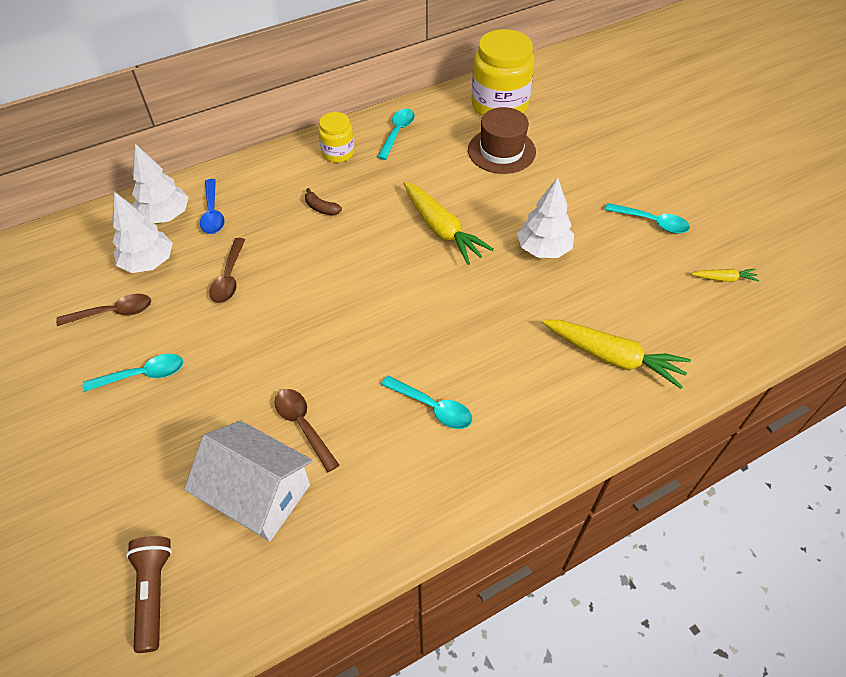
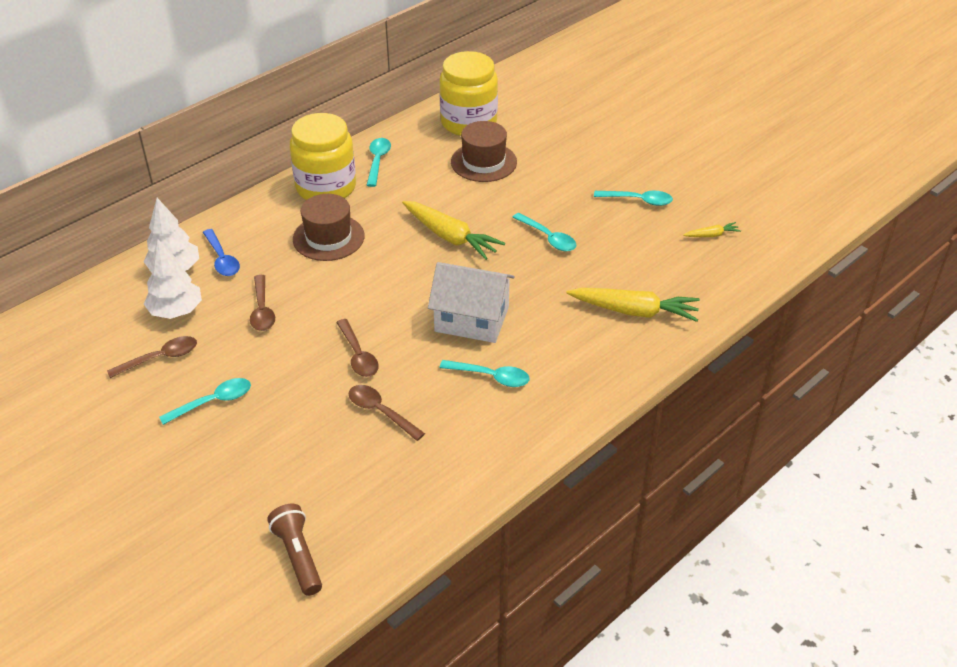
camera: 15 degrees left, 10 degrees down
white house [184,420,313,541] -> white house moved to [428,262,515,343]
brown banana [305,188,342,215] -> brown hat [293,194,365,261]
yellow jar [318,112,355,163] -> yellow jar [290,113,356,200], size x1.84
white tree [517,177,574,258] -> turquoise spoon [512,213,576,251]
none -> brown spoon [336,319,378,377]

